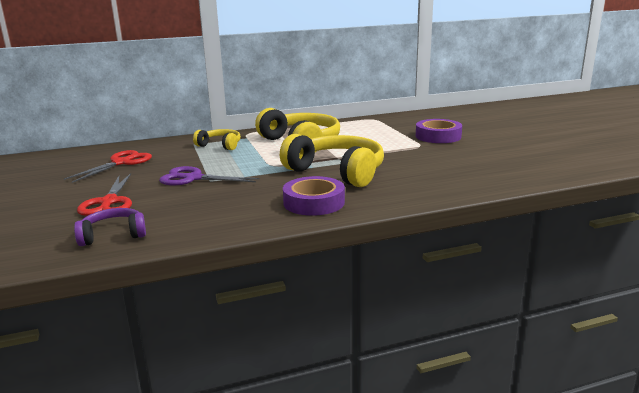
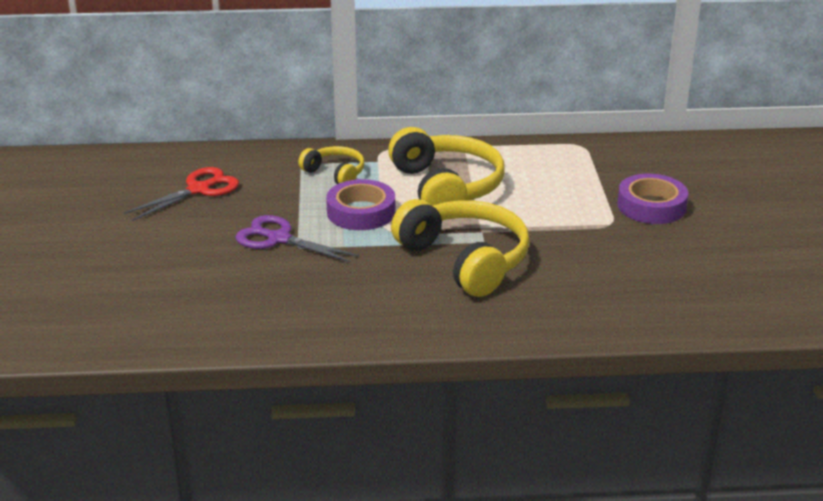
camera: 15 degrees right, 10 degrees up
purple headphones [74,208,146,246] -> none
red scissors [77,173,132,216] -> none
purple tape [283,176,345,216] -> purple tape moved to [326,179,395,230]

